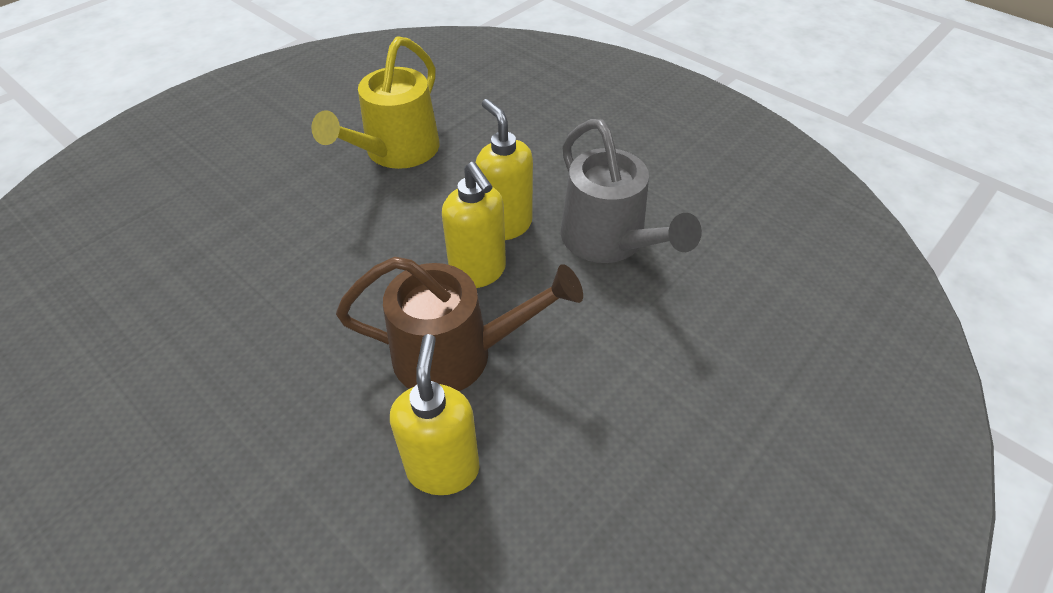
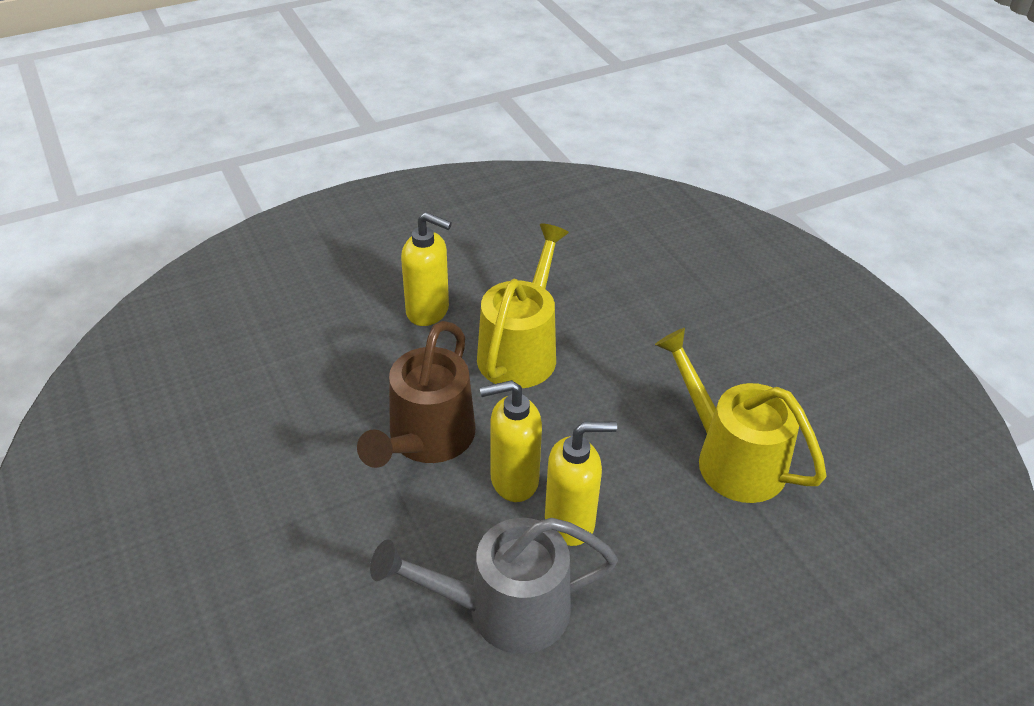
camera: 110 degrees right, 5 degrees down
yellow soap dispenser [390,334,479,495] -> yellow soap dispenser moved to [401,212,452,326]
none -> yellow watering can [477,224,569,388]

